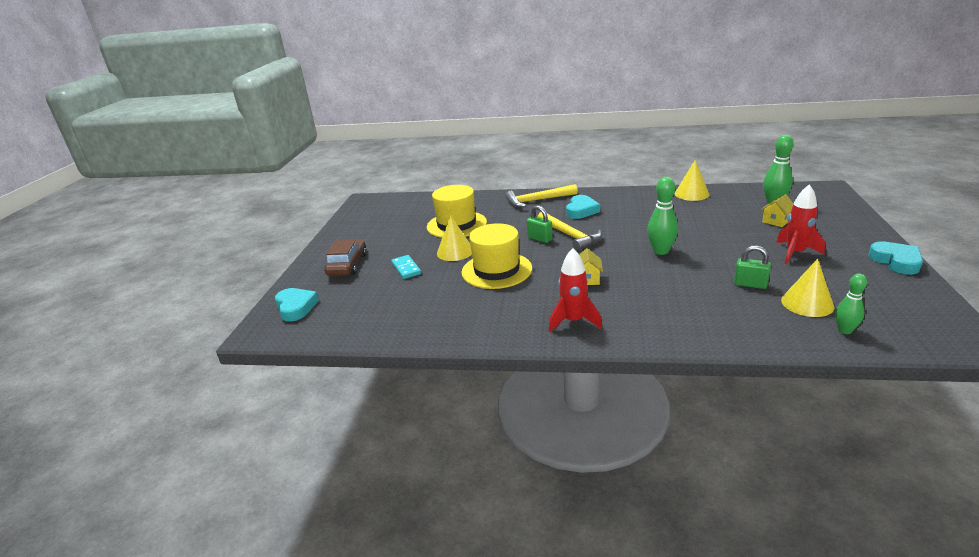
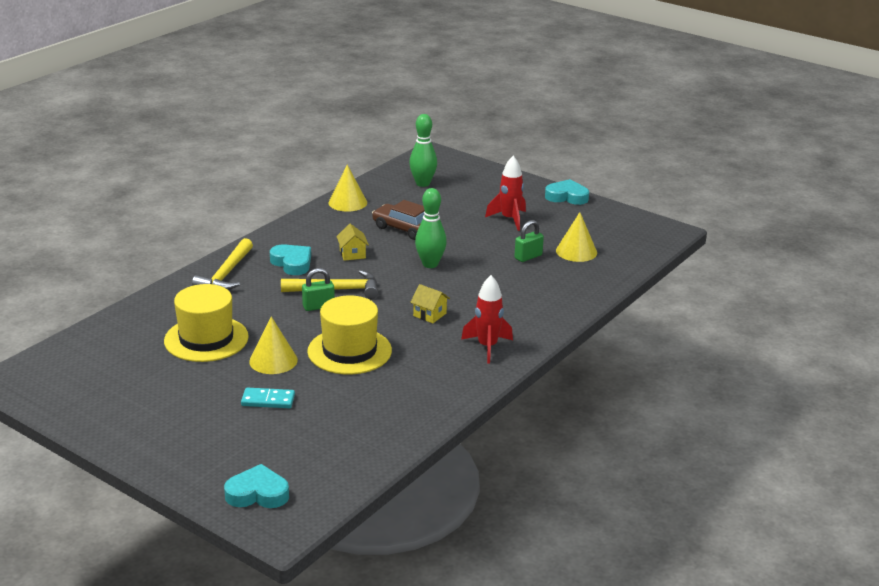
camera: 65 degrees left, 0 degrees up
brown car [324,239,367,276] -> brown car moved to [372,200,425,240]
yellow house [761,194,793,227] -> yellow house moved to [336,224,369,261]
green bowling pin [835,274,867,334] -> none

